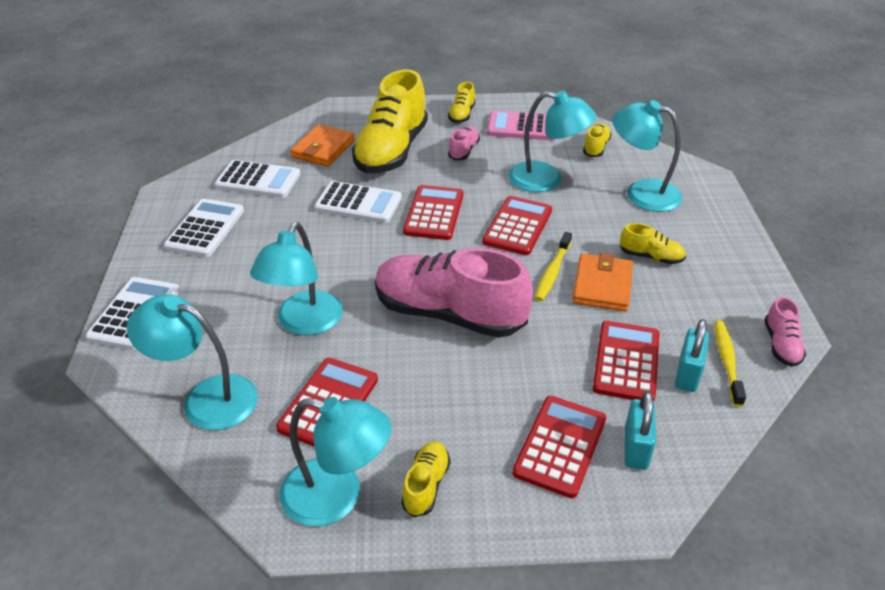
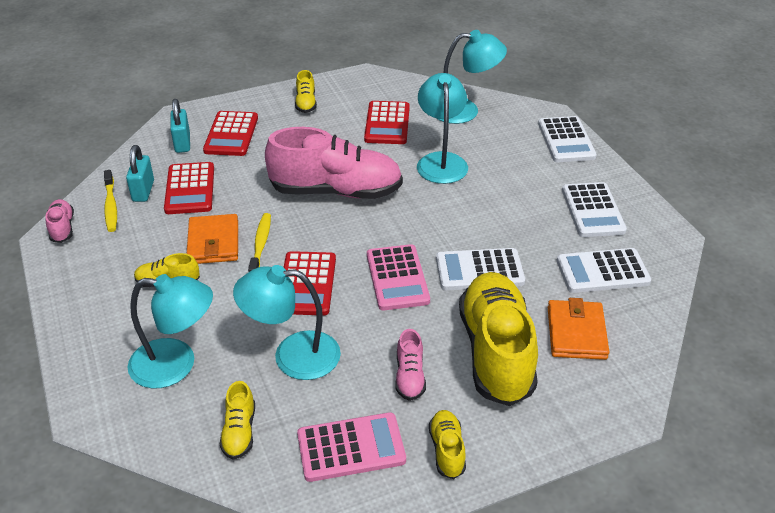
camera: 160 degrees right, 0 degrees up
turquoise lamp [279,397,391,527] -> none
red calculator [403,185,463,240] -> pink calculator [367,244,430,310]

